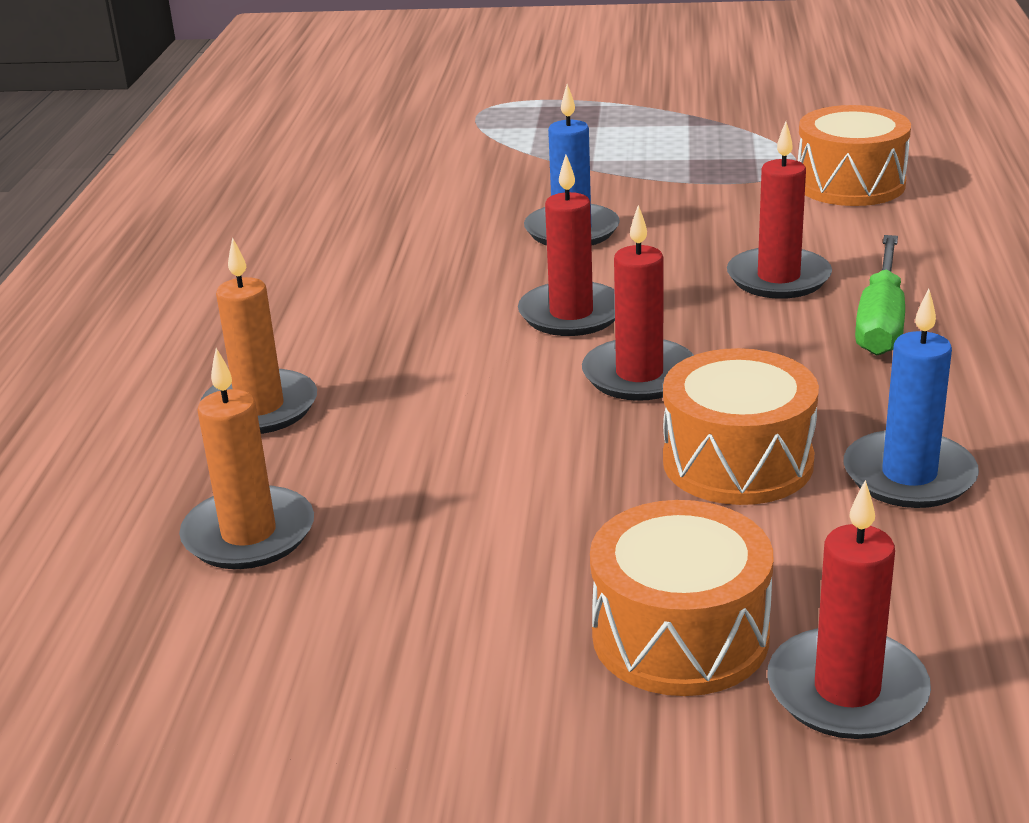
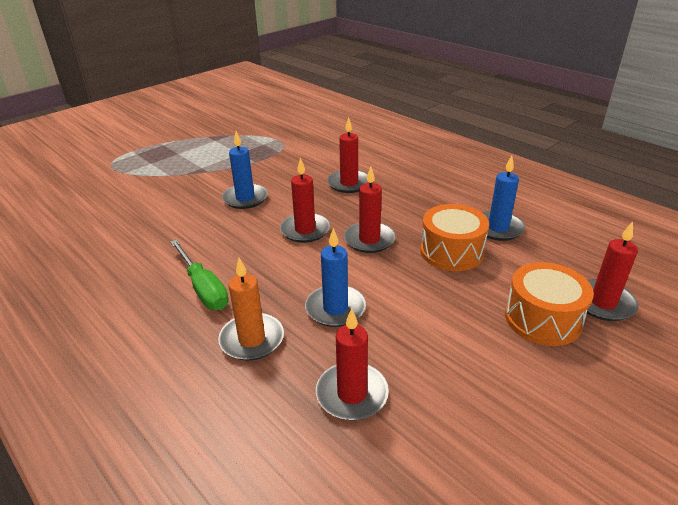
camera: 50 degrees left, 5 degrees up
orange candle [179,348,314,569] -> red candle [316,308,389,421]
orange drum [798,105,911,206] -> none
green screwdriver [855,235,905,355] -> green screwdriver moved to [170,240,229,310]
none -> blue candle [305,228,366,327]

